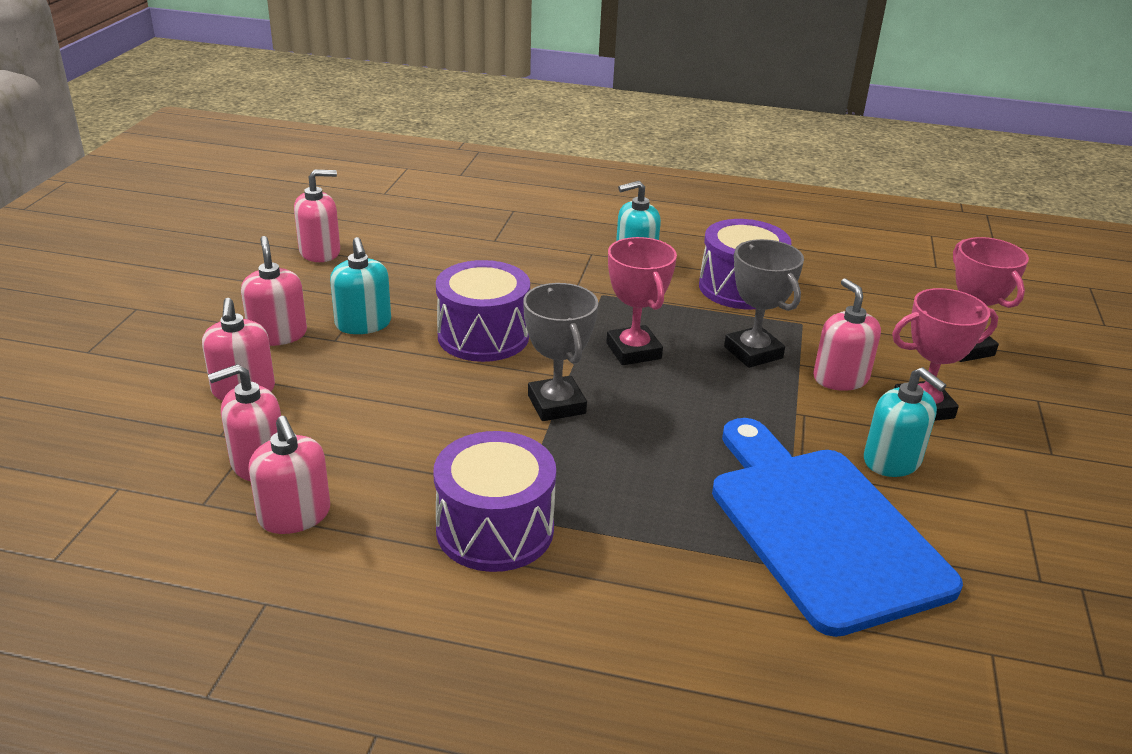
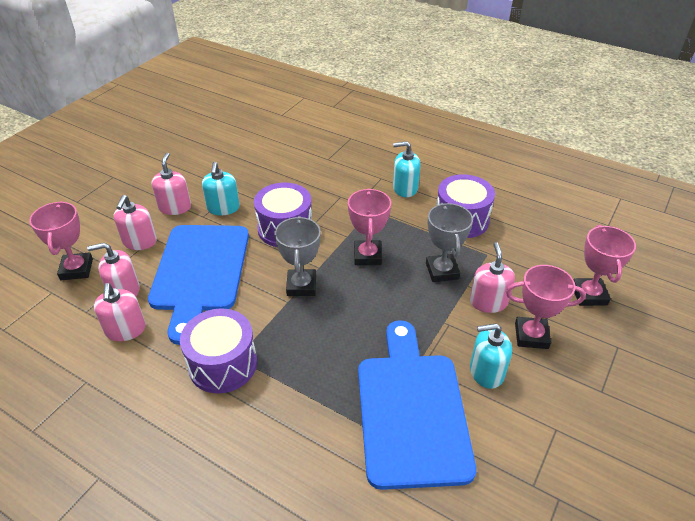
camera: 20 degrees right, 10 degrees up
pink soap dispenser [294,169,340,262] -> none
turquoise soap dispenser [864,367,947,477] -> turquoise soap dispenser turned 105 degrees clockwise [470,323,512,389]
none -> pink trophy [29,201,93,280]
none -> blue cutting board [148,225,249,345]

